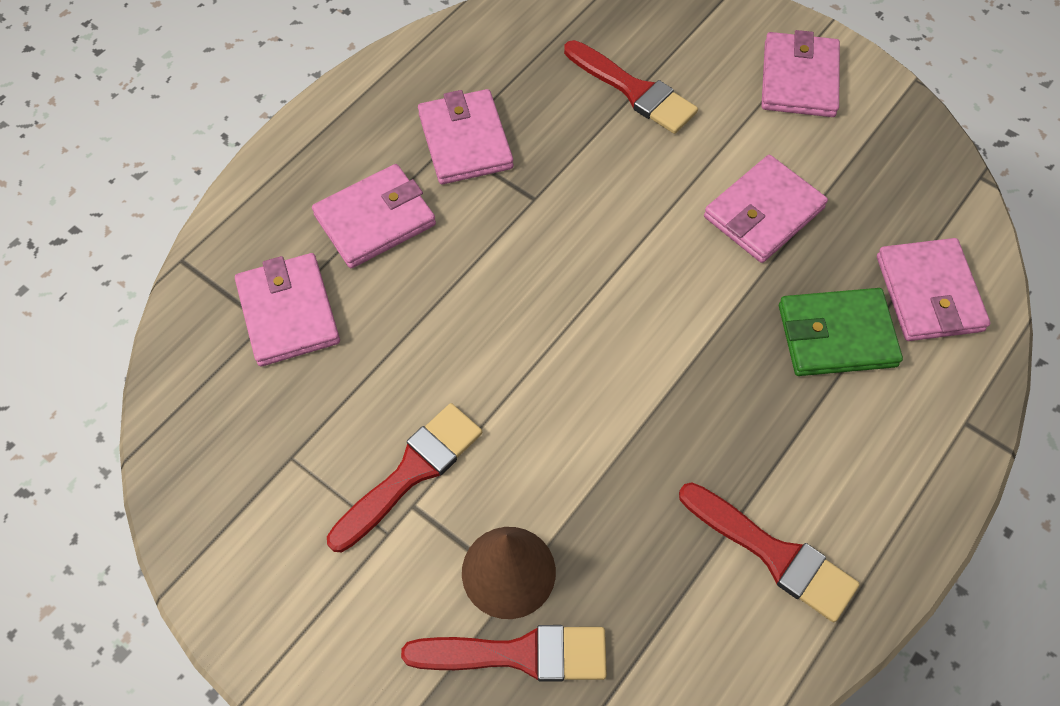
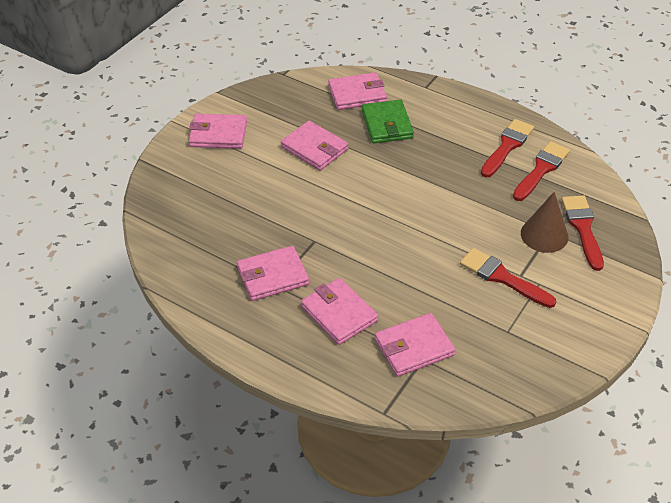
camera: 95 degrees left, 15 degrees down
red brush [564,40,698,134] -> red brush moved to [513,141,570,201]

